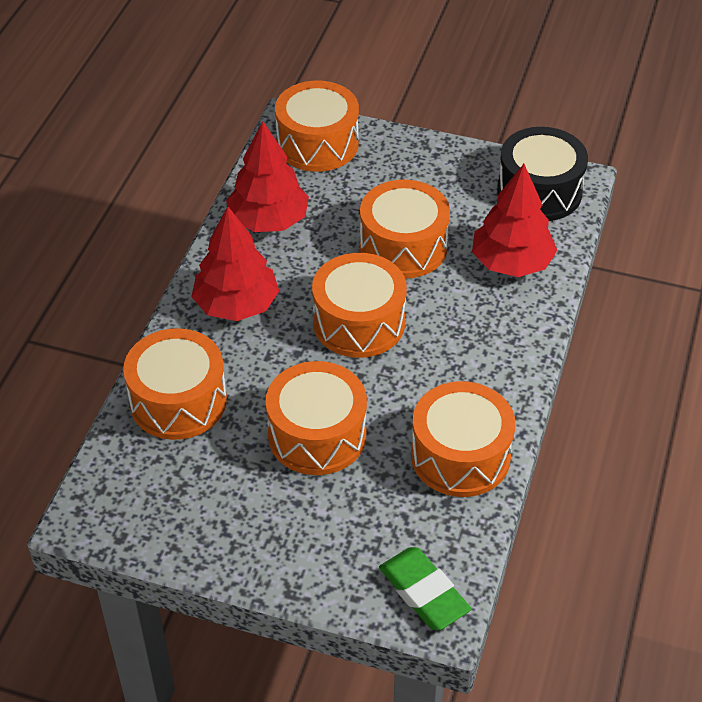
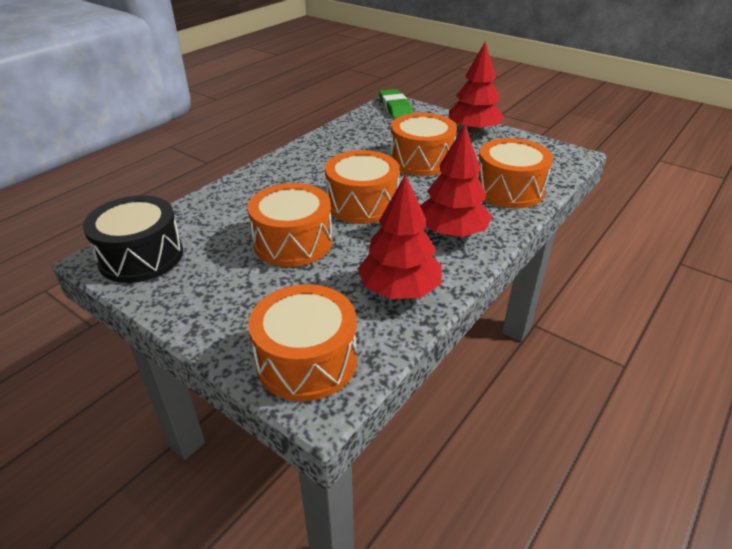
camera: 160 degrees left, 10 degrees down
orange drum [411,381,515,497] -> none
red tree [472,164,557,277] -> red tree moved to [449,42,504,133]

